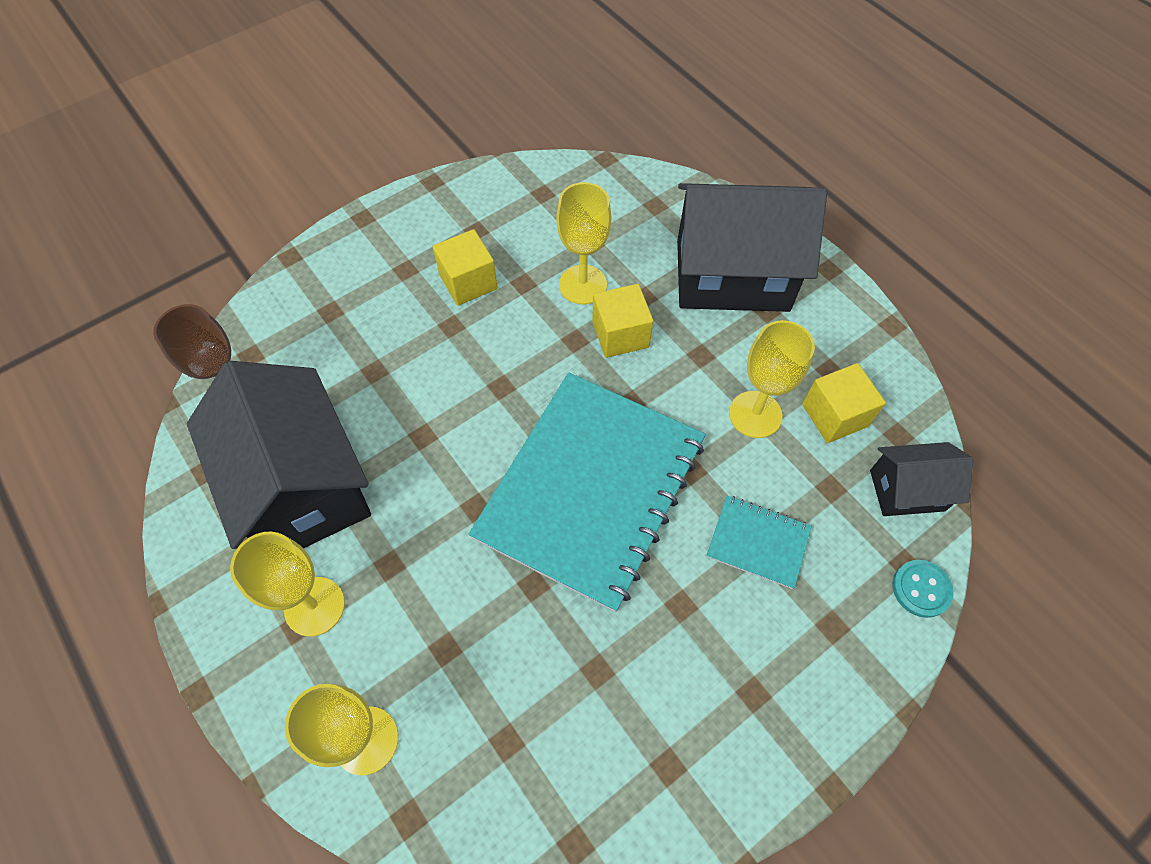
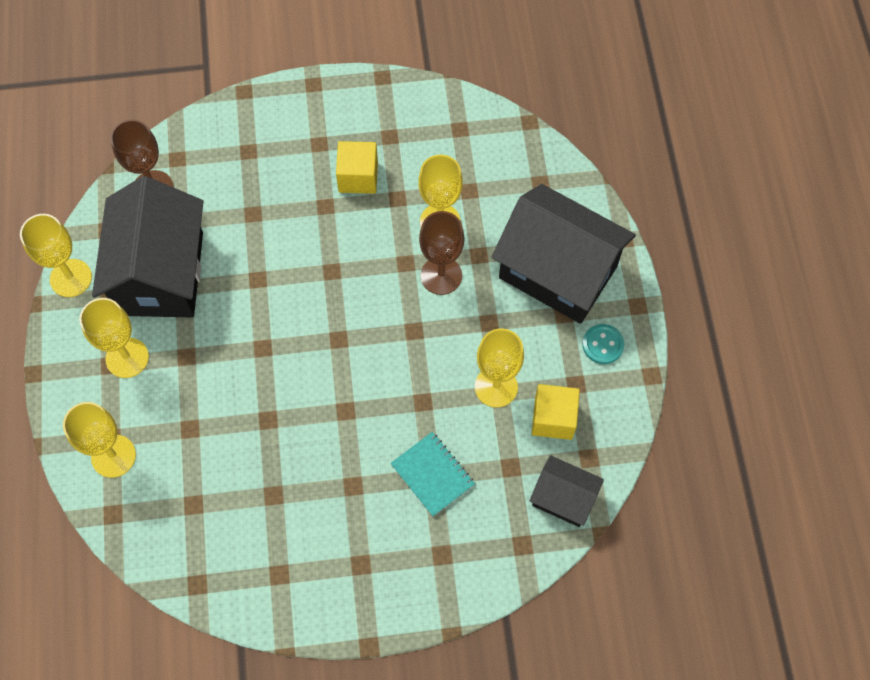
camera: 30 degrees right, 5 degrees up
turquoise notebook [469,373,706,612] -> none
yellow cube [592,284,653,358] -> brown goblet [419,211,464,295]
turquoise button [892,560,954,618] -> turquoise button moved to [582,324,624,364]
none -> yellow goblet [20,214,92,297]

